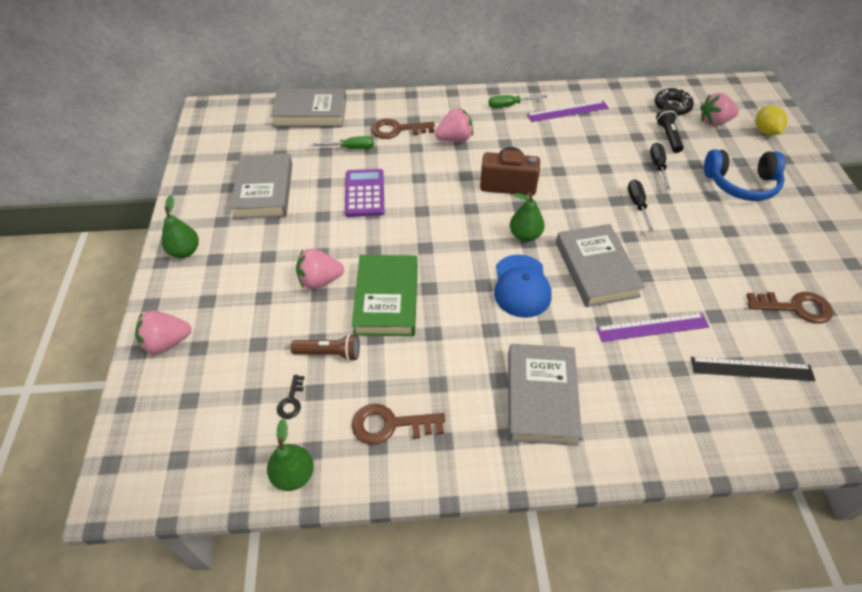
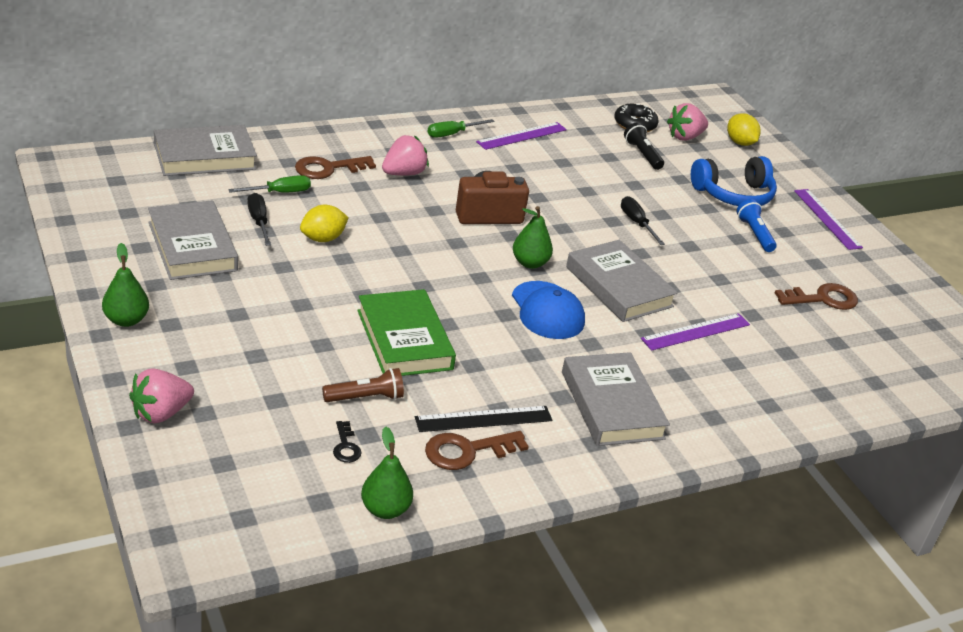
camera: 25 degrees left, 15 degrees down
pink strawberry [296,249,344,289] -> none
purple calculator [345,169,385,217] -> yellow lemon [300,205,349,242]
black screwdriver [650,143,670,190] -> black screwdriver moved to [247,193,271,246]
black ruler [691,357,816,381] -> black ruler moved to [415,406,552,432]
none -> blue flashlight [736,199,777,252]
none -> purple ruler [794,189,863,250]

